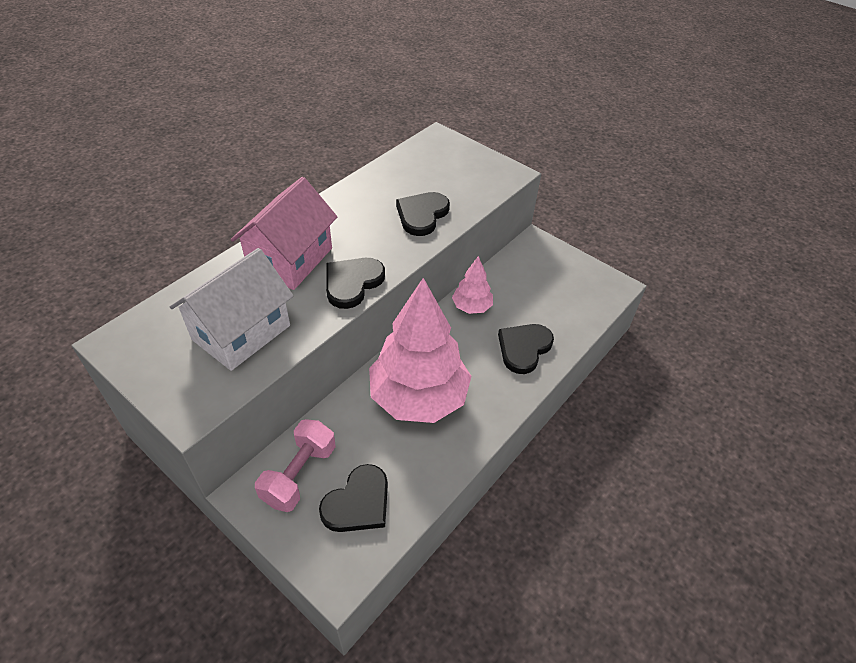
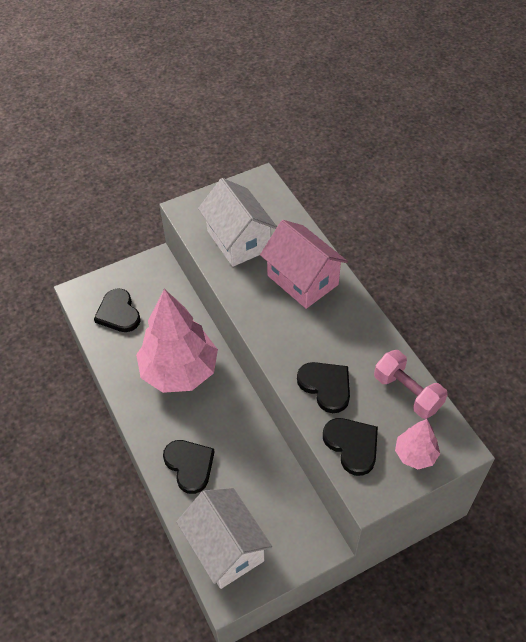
camera: 115 degrees right, 5 degrees up
pink dumbbell [255,419,336,512] -> pink dumbbell moved to [374,350,448,419]
black heart [326,258,385,309] -> black heart moved to [323,418,378,476]
pink tree [452,256,493,314] -> pink tree moved to [395,419,440,469]
none -> white house [176,488,272,589]

